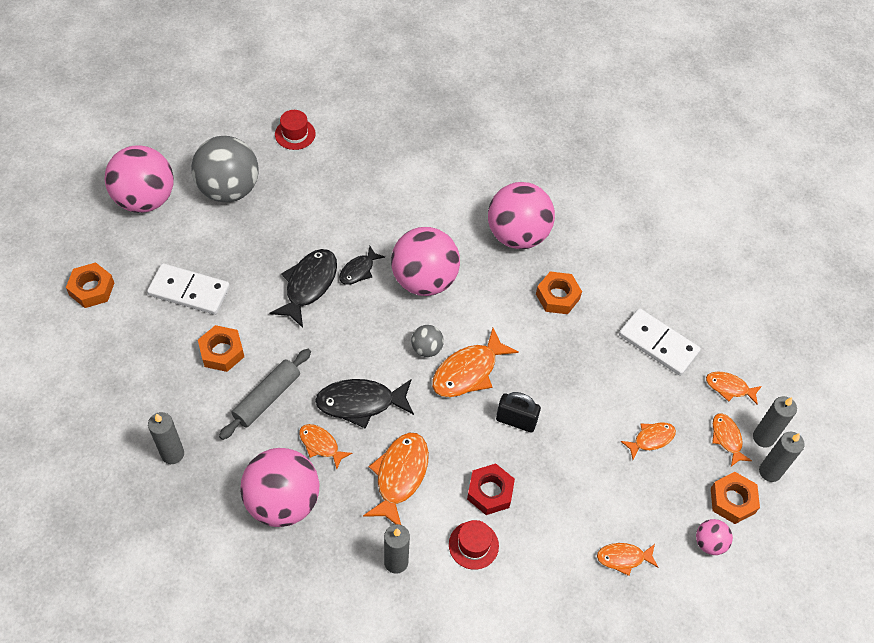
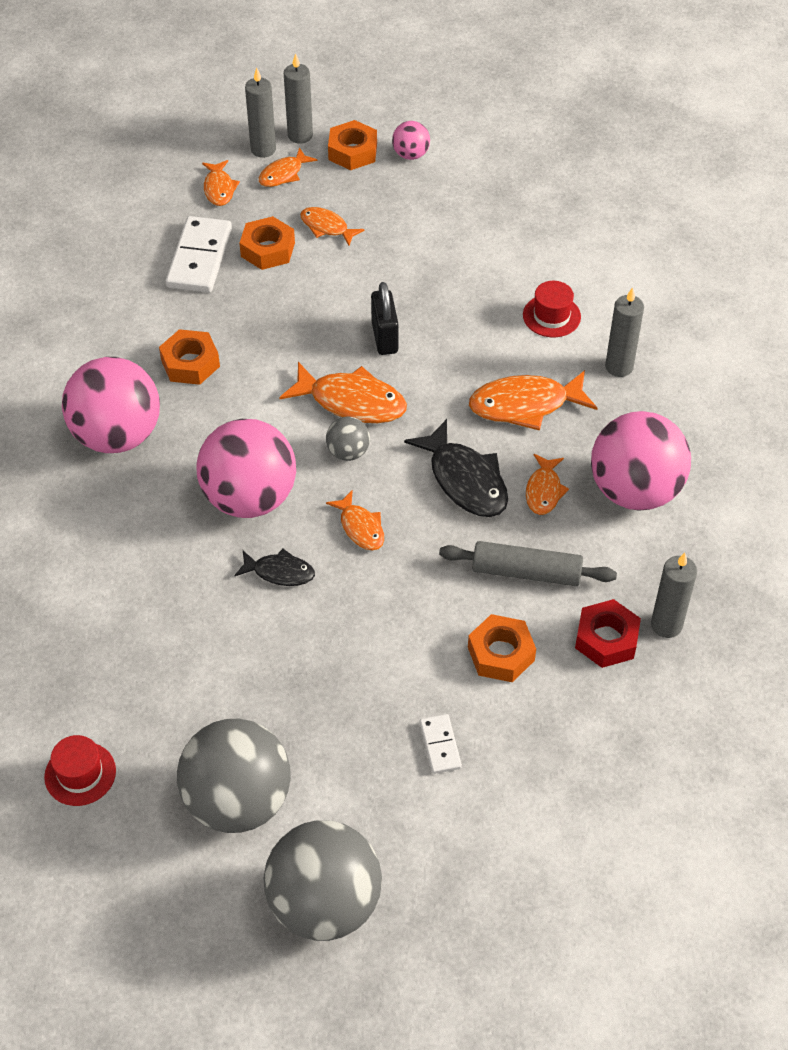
camera: 115 degrees left, 5 degrees down
orange nut [66,263,114,308] -> orange nut moved to [239,216,295,270]
pink ball [104,146,174,213] -> grey ball [264,820,382,941]
white domino [147,263,230,315] -> white domino [420,714,462,774], size x0.52
black fish [270,249,337,328] -> none
red nut [467,463,515,515] -> red nut moved to [575,599,641,668]
orange fish [597,543,658,576] -> orange fish moved to [326,490,384,550]

